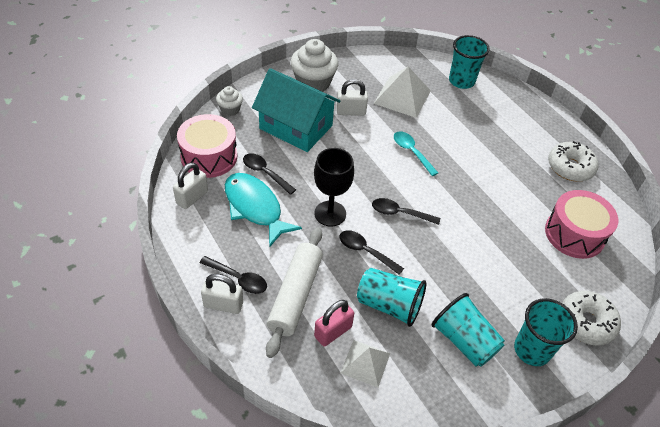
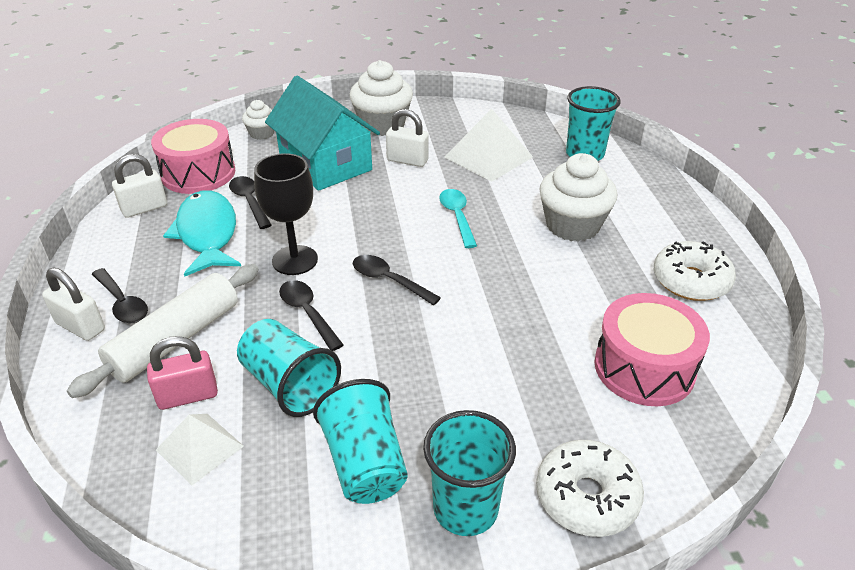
camera: 25 degrees right, 10 degrees down
none -> white cupcake [539,153,617,241]

